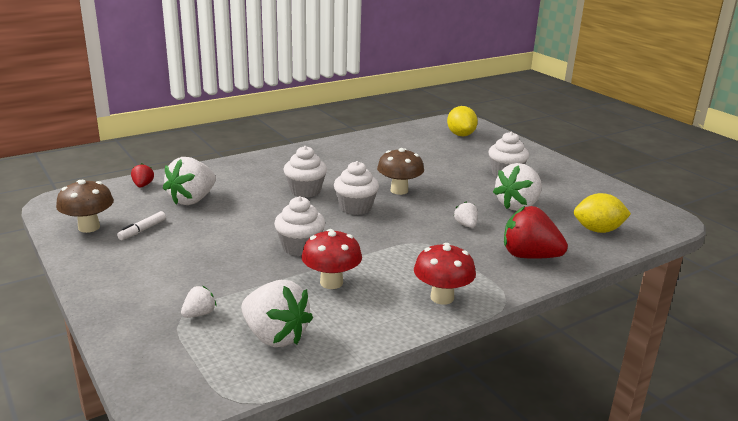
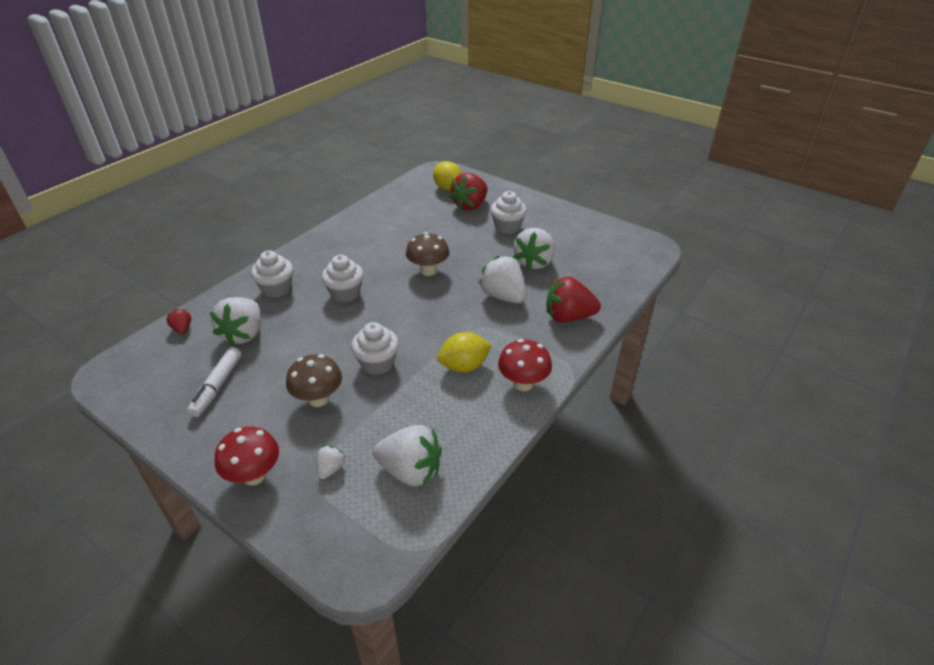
camera: 20 degrees left, 15 degrees up
brown mushroom [56,180,114,233] -> brown mushroom moved to [286,354,342,407]
white marker [117,211,166,240] -> white marker [187,347,241,417], size x1.55
red mushroom [302,229,362,289] -> red mushroom moved to [215,427,279,485]
white cupcake [334,161,379,215] -> white cupcake moved to [251,250,293,298]
white strawberry [454,202,478,228] -> white strawberry [479,256,527,303], size x2.07
yellow lemon [574,193,631,233] -> yellow lemon moved to [437,332,492,372]
none -> red strawberry [450,173,488,211]

